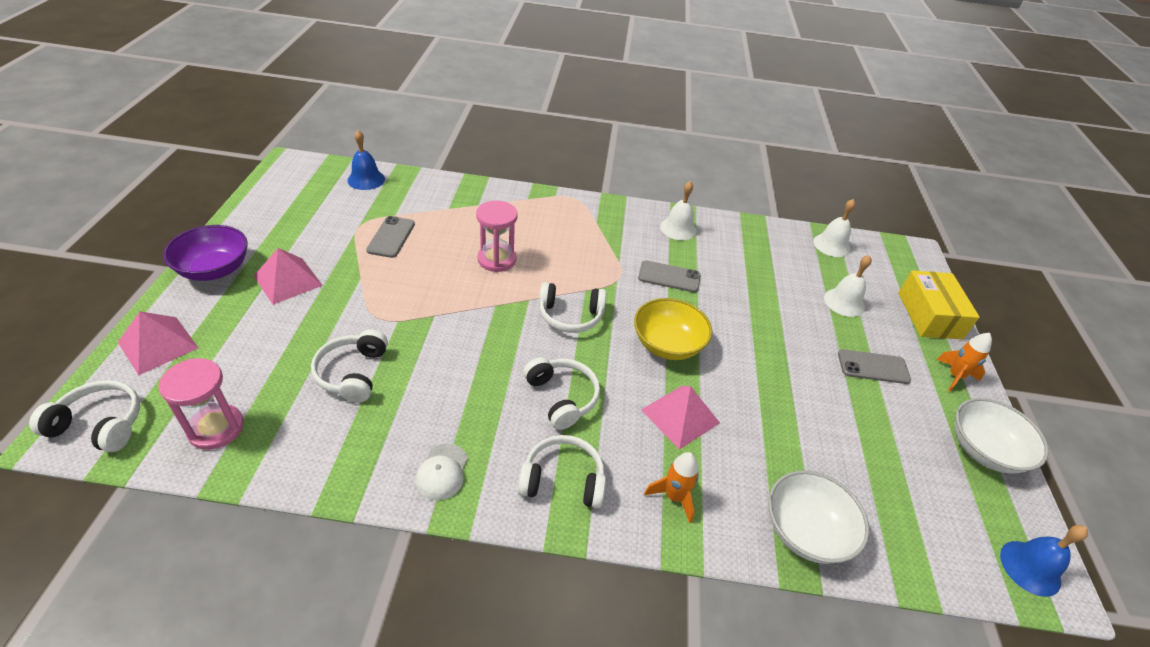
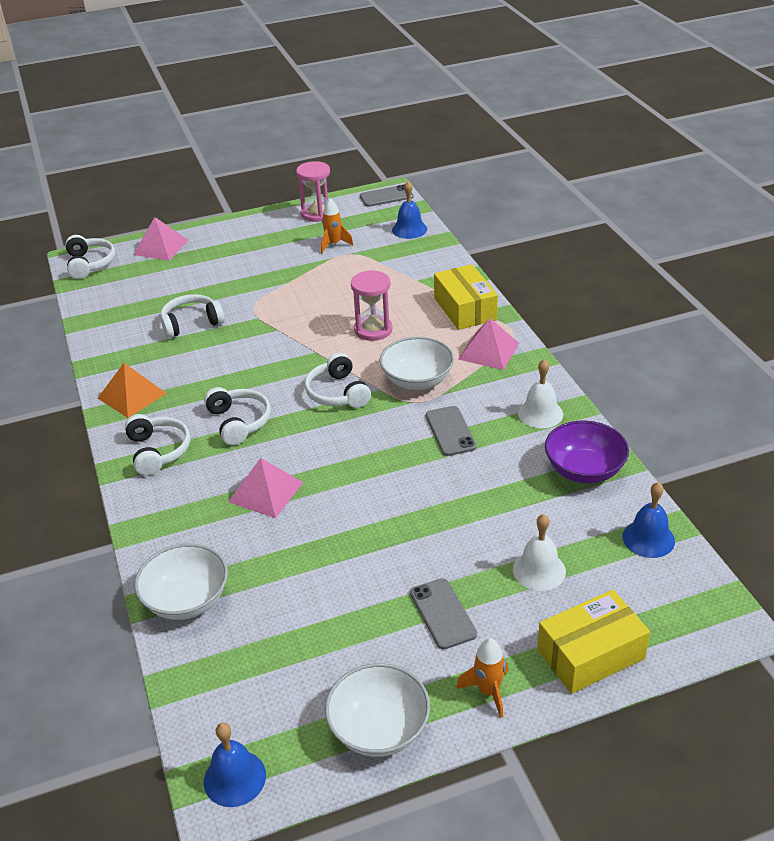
camera: 70 degrees right, 5 degrees down
pink hourglass [159,358,244,450] -> pink hourglass moved to [296,161,330,222]
purple bowl [163,225,248,281] -> purple bowl moved to [545,420,629,484]
pink pyramid [254,248,323,304] -> pink pyramid moved to [458,318,519,370]
grey phone [366,216,415,258] -> grey phone moved to [360,185,413,207]
white cap [416,444,468,501] -> orange pyramid [98,363,167,418]
white headphones [523,357,600,430] -> white headphones turned 60 degrees counterclockwise [204,387,271,445]
yellow bowl [634,298,712,360] -> none
orange rocket [644,452,699,523] -> orange rocket moved to [321,199,354,253]
white bell [813,199,856,257] -> blue bell [622,482,675,558]
none -> white bowl [380,337,454,390]
none -> yellow box [434,264,498,330]

